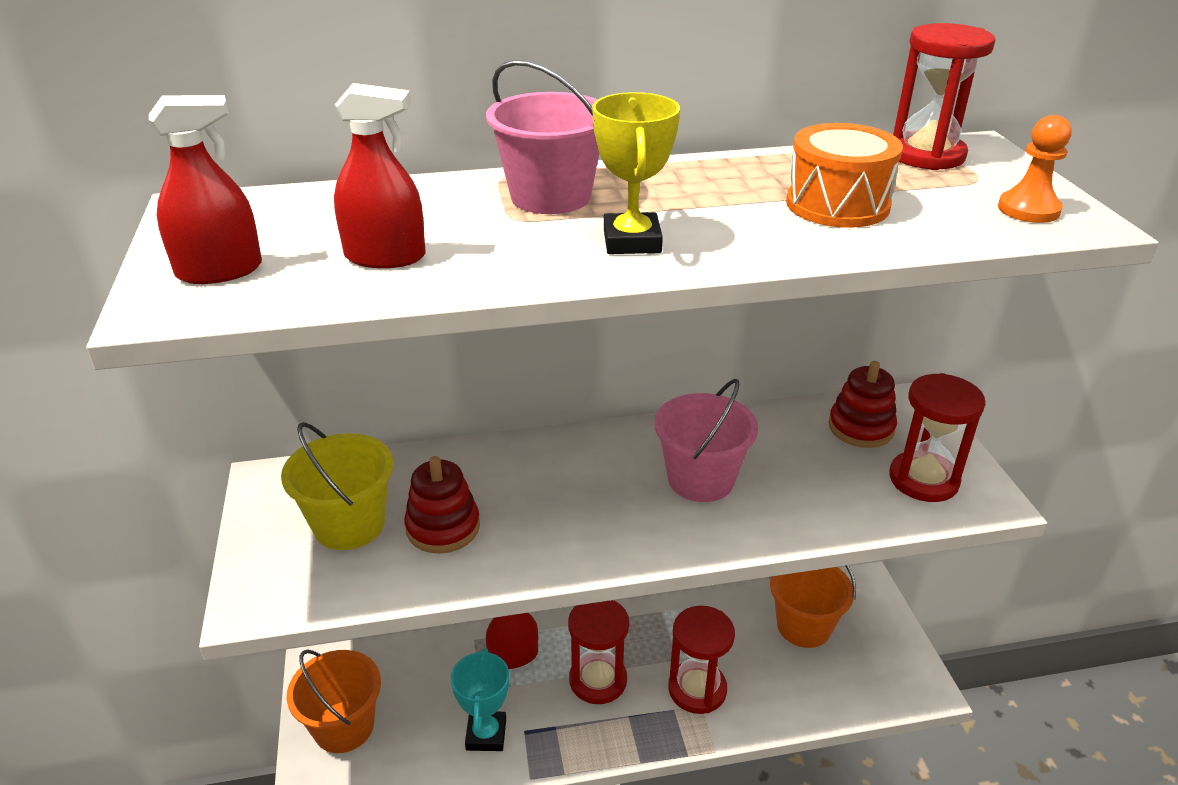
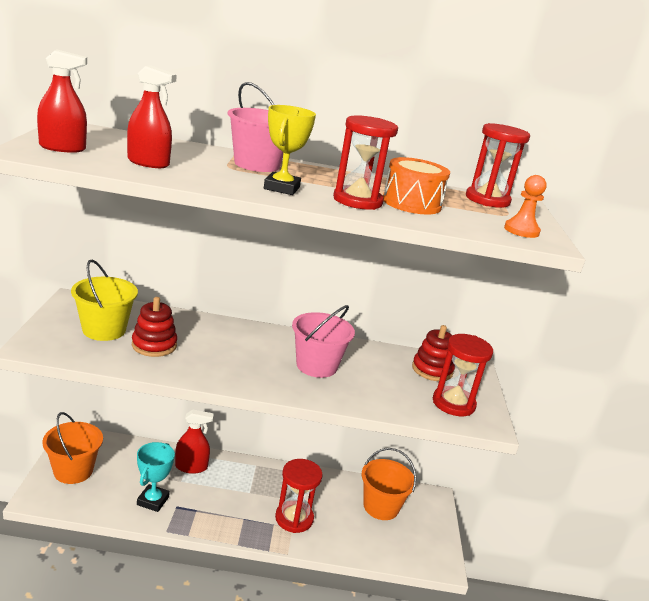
camera: 10 degrees right, 10 degrees down
red hourglass [568,600,629,704] -> red hourglass moved to [333,115,398,210]

